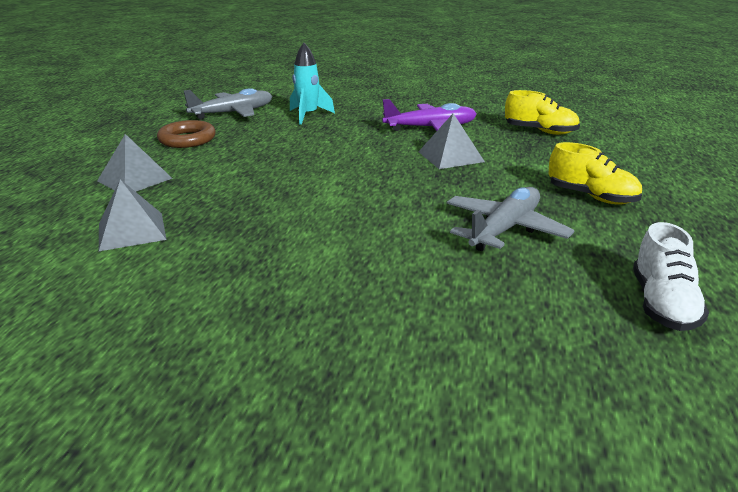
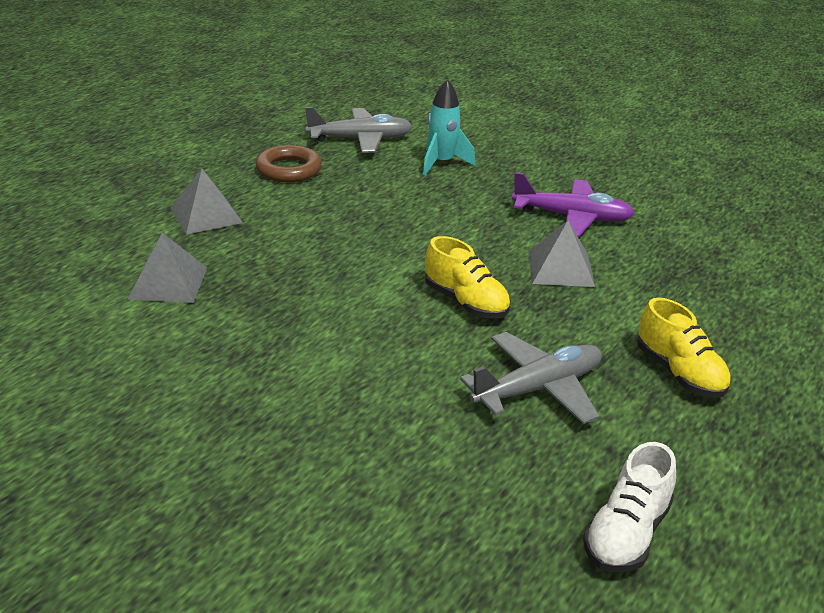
camera: 20 degrees right, 5 degrees up
yellow shoe [505,90,580,135] -> yellow shoe moved to [425,236,511,319]

